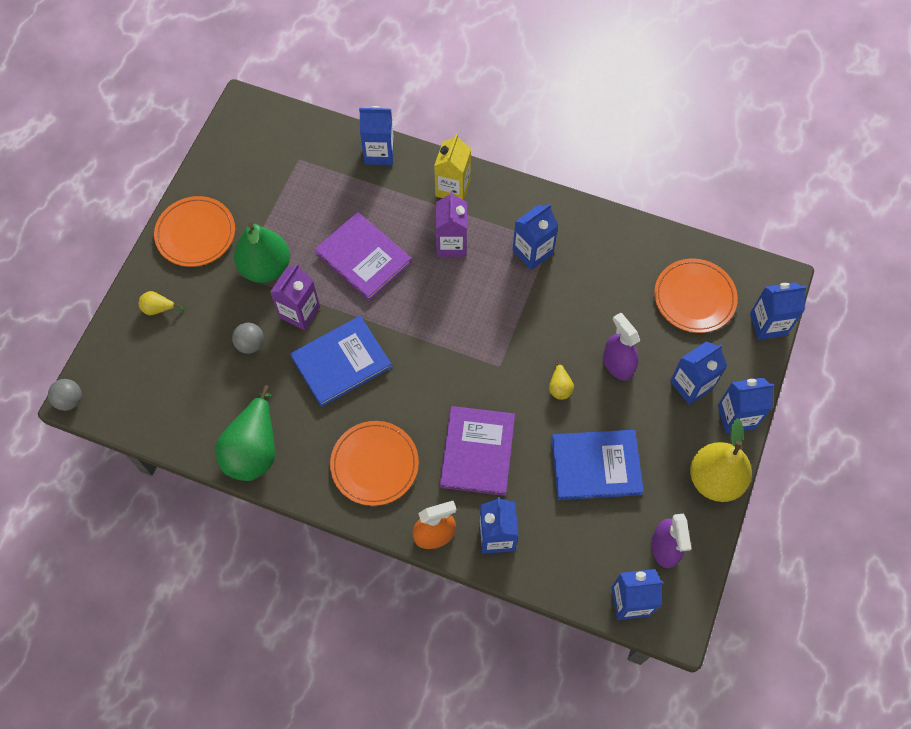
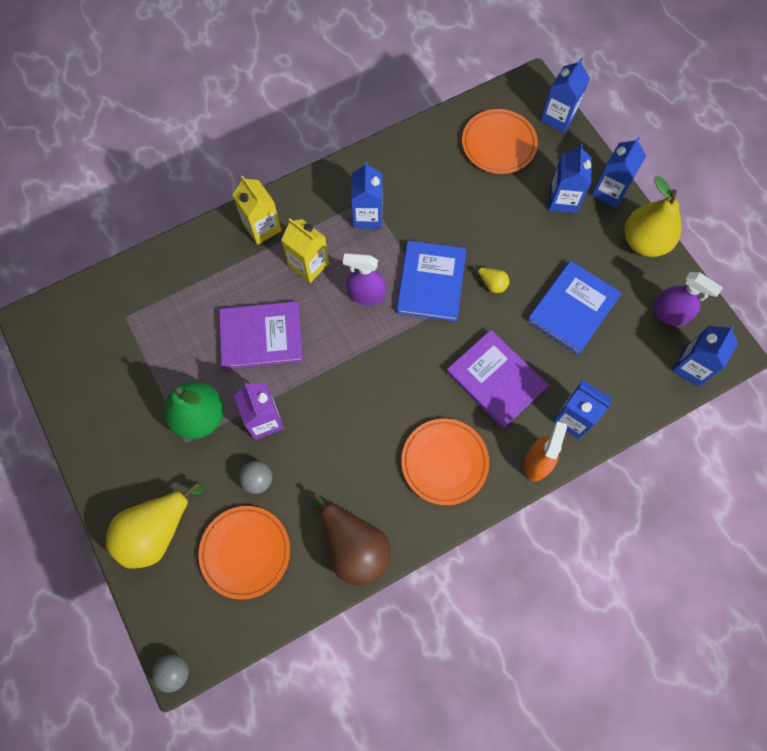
camera: 50 degrees left, 5 degrees up
yellow pear [139,291,184,315] -> yellow pear [106,482,204,569], size x2.29
orange plate [154,196,235,267] -> orange plate moved to [199,506,290,600]
green pear [215,385,275,481] -> brown pear [312,493,391,586]
blue book [290,316,392,407] -> blue book moved to [396,241,466,322]
blue carton [359,106,394,165] -> none
purple carton [436,191,467,257] -> yellow carton [281,219,329,283]
purple spray bottle [603,313,640,380] -> purple spray bottle moved to [343,253,386,305]

